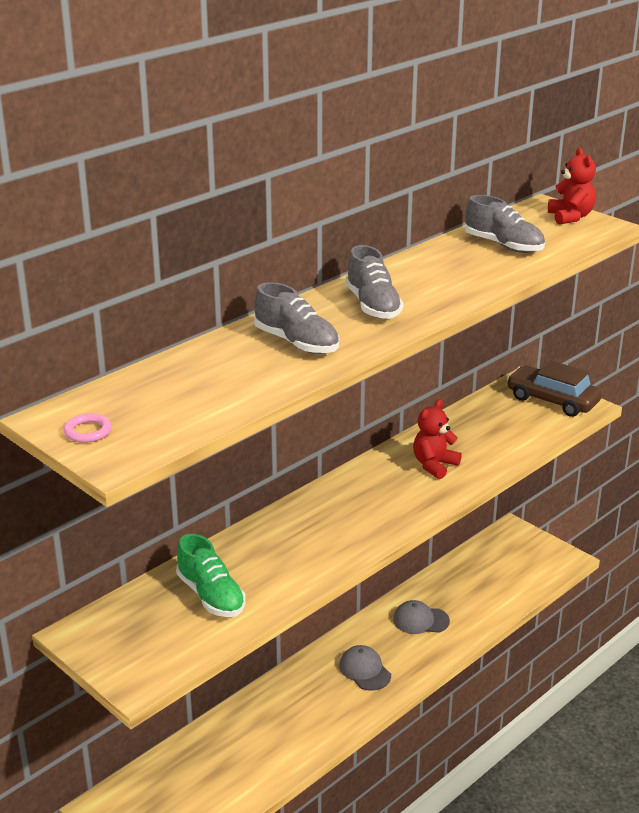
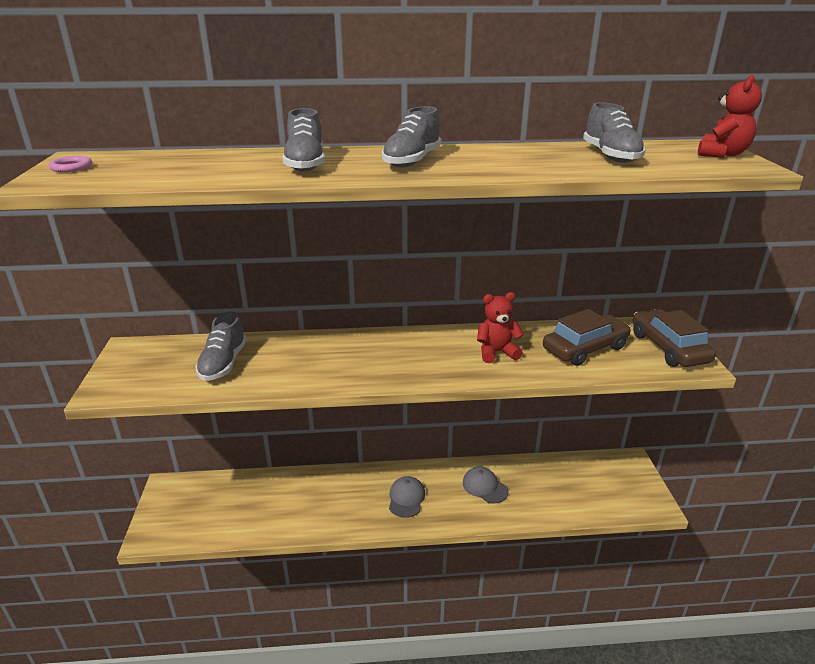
camera: 40 degrees right, 0 degrees up
green shoe [176,534,245,617] -> grey shoe [195,312,247,381]
none -> brown car [543,309,631,366]

